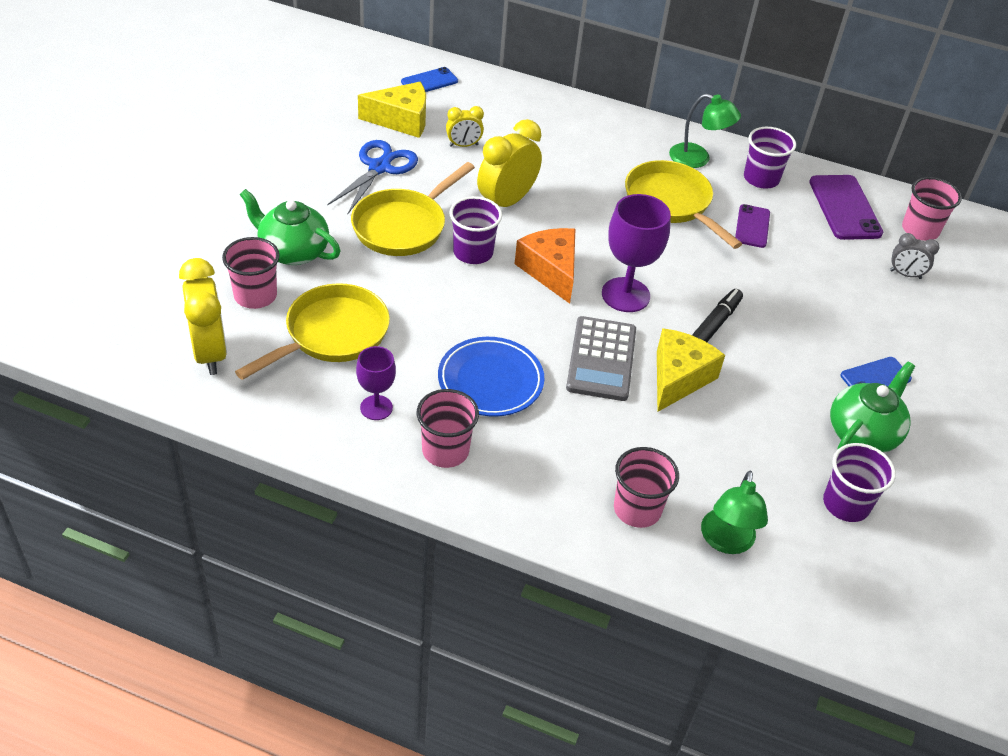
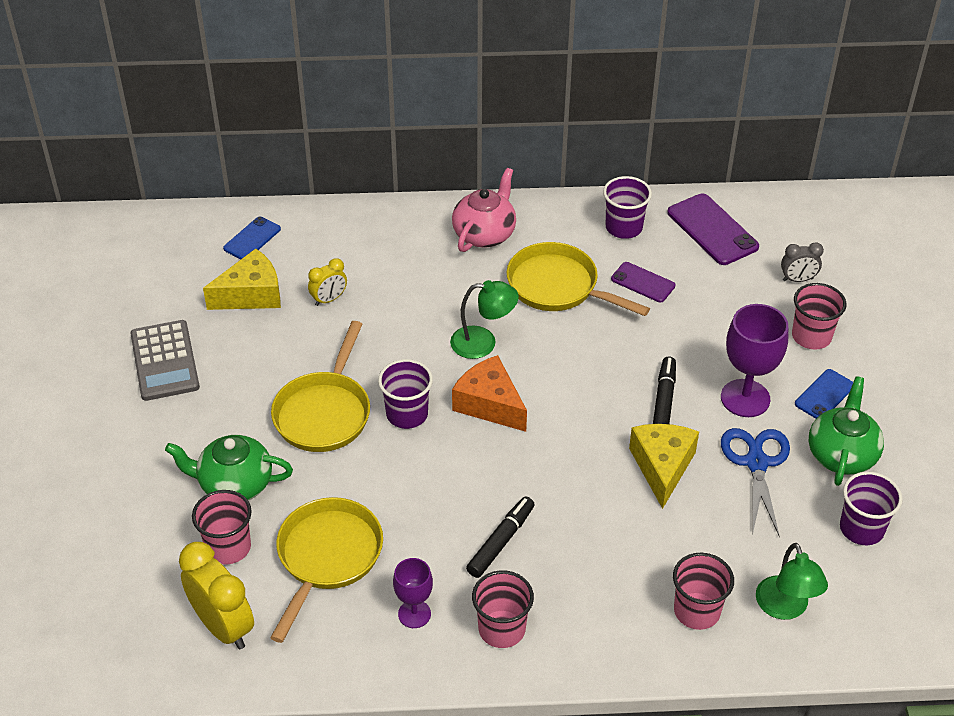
camera: 20 degrees left, 0 degrees up
blue scissors [327,140,418,214] -> blue scissors moved to [721,428,790,537]
blue plate [438,337,545,417] -> black marker [466,496,535,578]
yellow clock [477,119,542,207] -> none
grey calculator [566,316,636,401] -> grey calculator moved to [130,320,200,401]
purple goblet [602,194,671,312] -> purple goblet moved to [721,304,788,417]
green lamp [669,94,741,168] -> green lamp moved to [450,280,519,359]
purple phone [735,204,770,248] -> purple phone turned 45 degrees counterclockwise [611,262,675,302]
pink cup [902,177,962,241] -> pink cup moved to [792,283,846,350]
none -> pink teapot [452,168,516,252]

